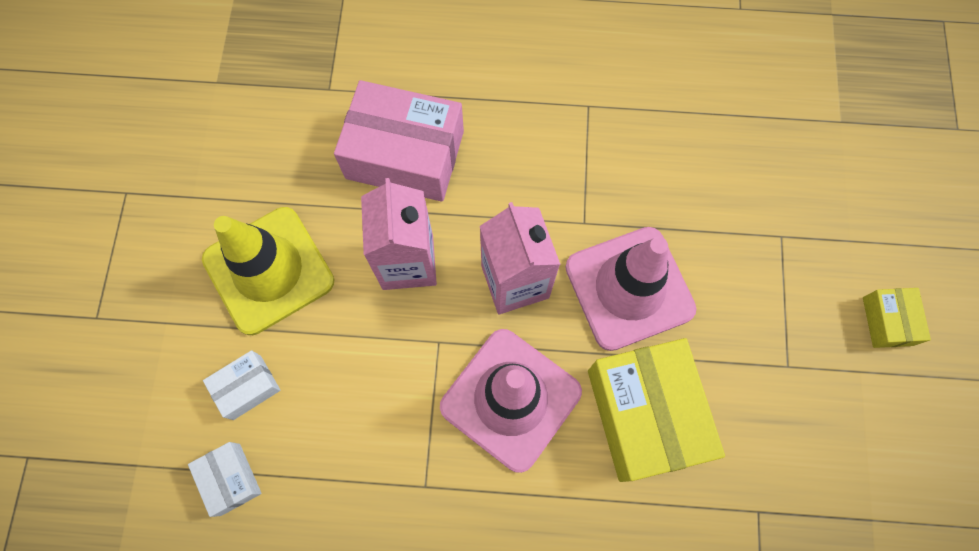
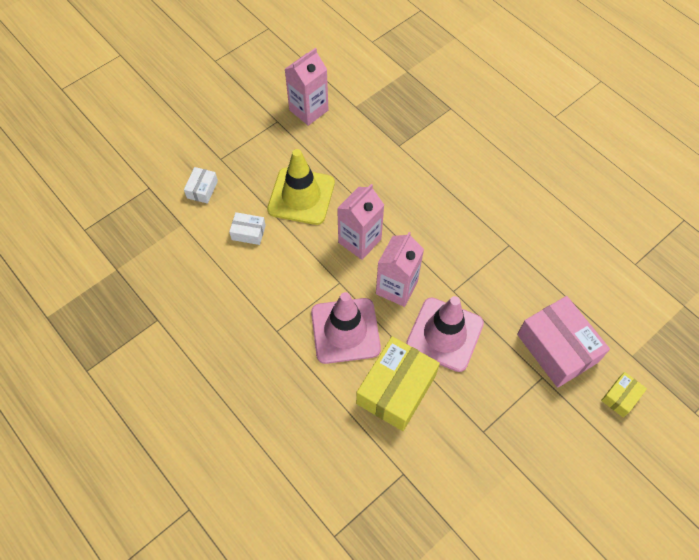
camera: 45 degrees right, 10 degrees down
white box [188,442,262,517] -> white box moved to [184,167,218,204]
pink box [334,80,464,202] -> pink box moved to [517,296,610,388]
yellow box [863,288,931,348] -> yellow box moved to [601,372,647,417]
none -> pink carton [285,48,329,126]

